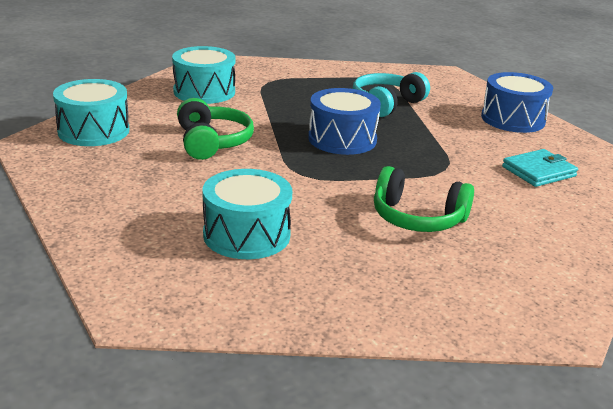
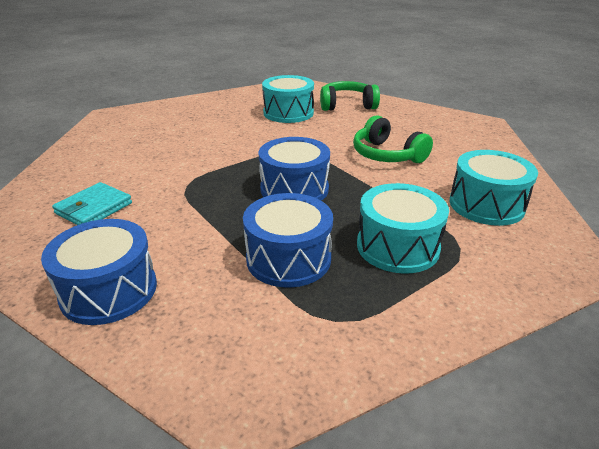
camera: 155 degrees right, 5 degrees up
turquoise drum [53,79,129,146] -> turquoise drum moved to [357,183,449,274]
turquoise headphones [353,72,430,117] -> blue drum [243,193,333,288]
green headphones [374,166,474,232] -> green headphones moved to [320,81,380,111]

